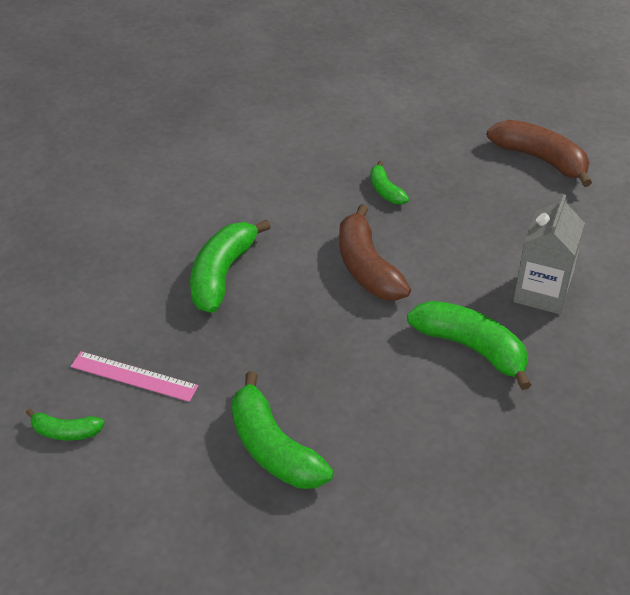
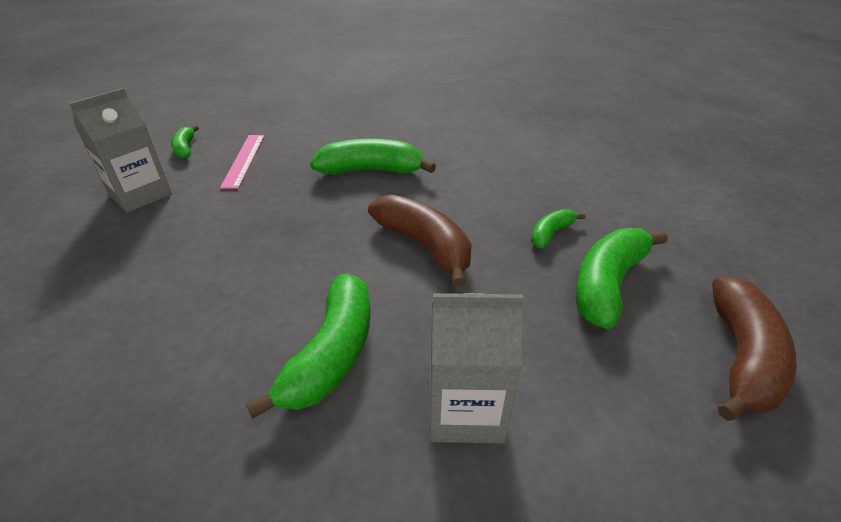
camera: 70 degrees right, 5 degrees down
green banana [231,371,333,489] -> green banana moved to [576,228,668,329]
brown banana [339,204,411,301] -> brown banana turned 90 degrees clockwise [368,194,472,287]
none -> grey carton [69,88,172,213]

